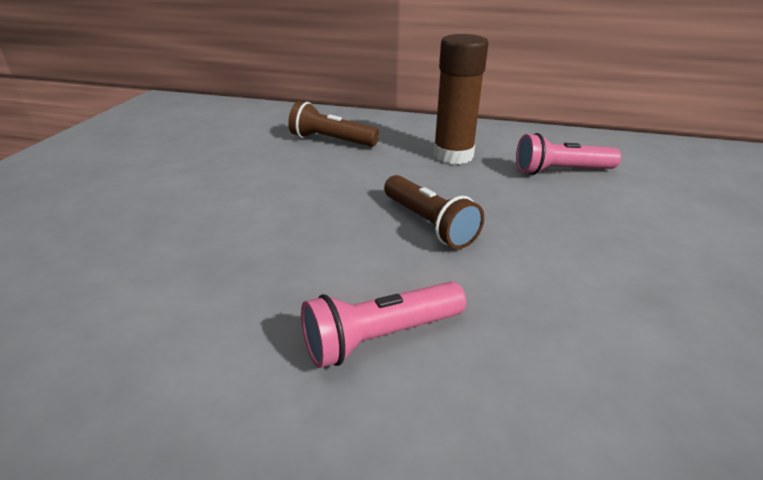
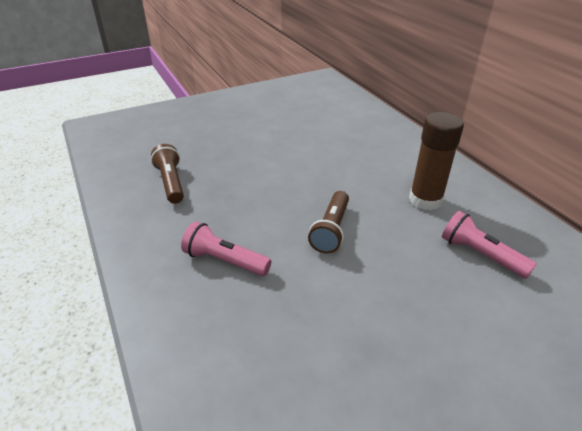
camera: 50 degrees right, 5 degrees up
brown flashlight [288,101,379,147] -> brown flashlight moved to [151,144,184,204]

